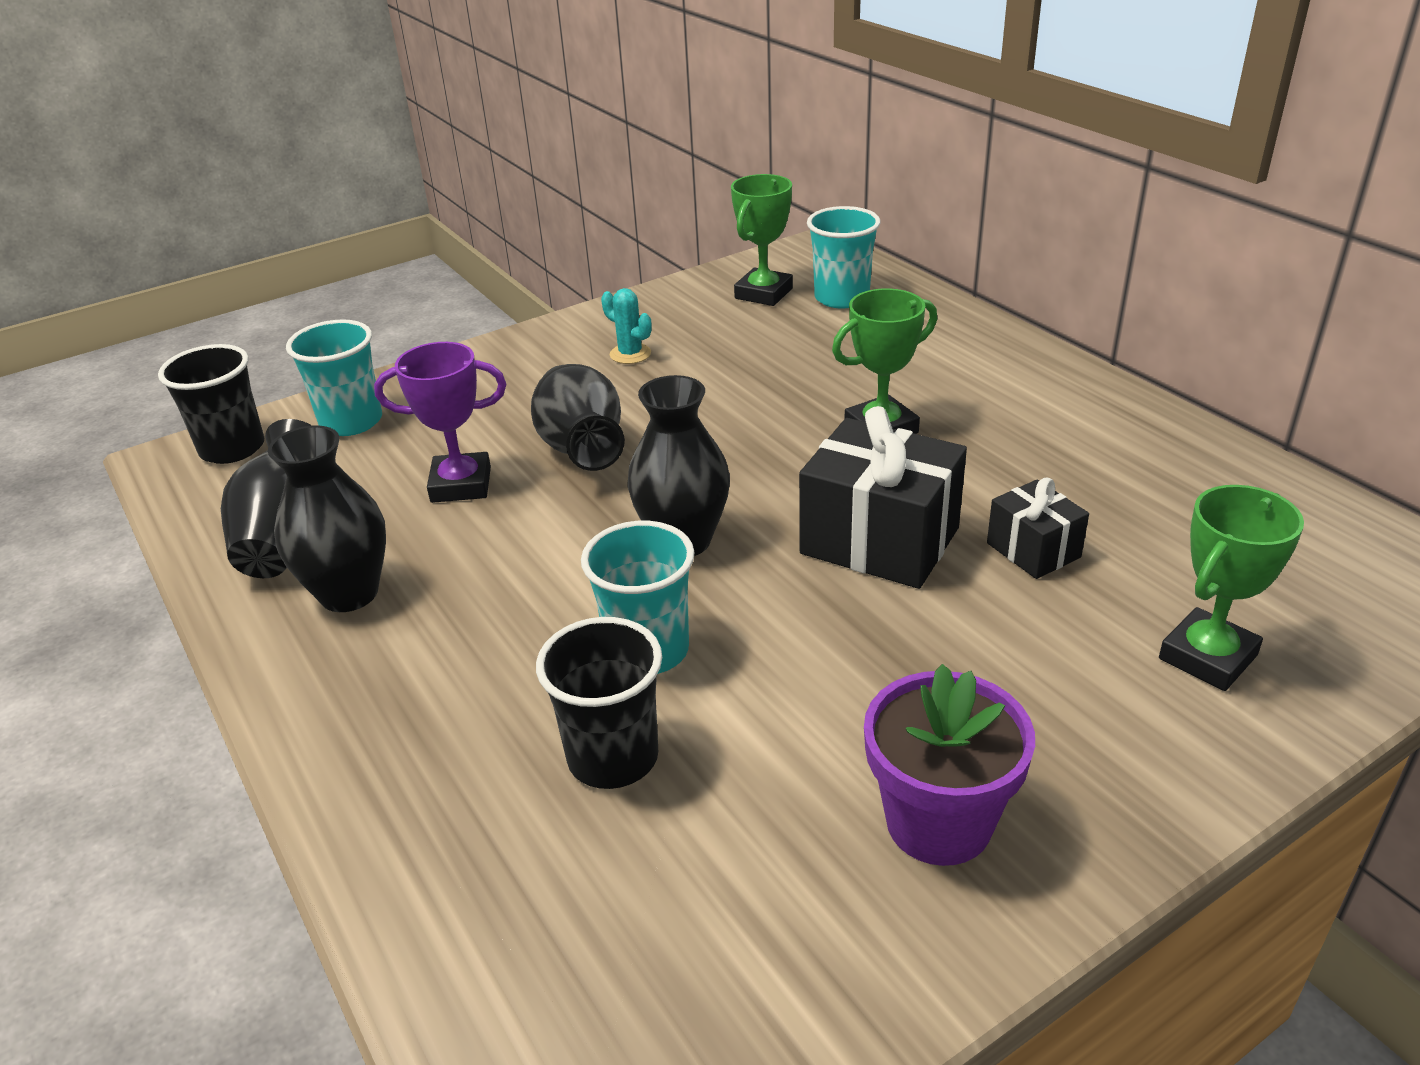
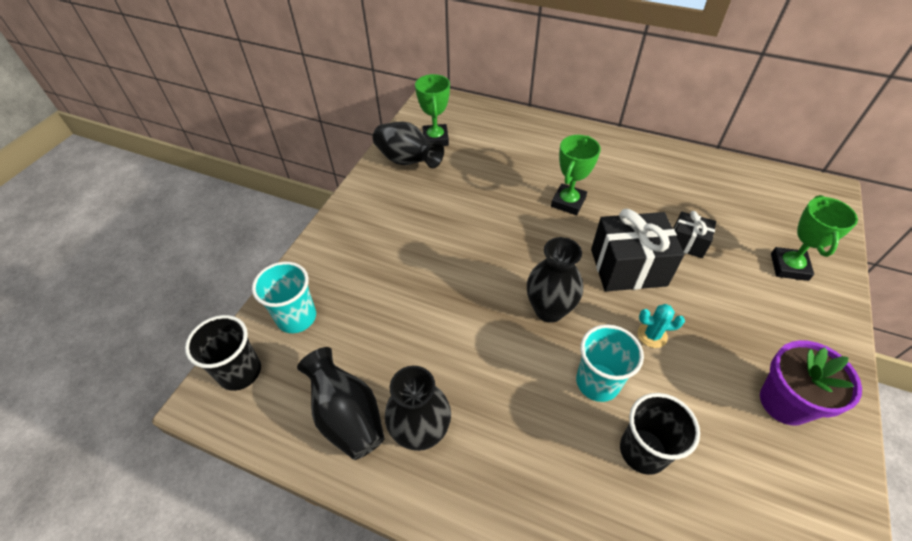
camera: 35 degrees left, 15 degrees up
purple trophy [374,342,506,503] -> none
black vase [531,364,625,471] -> black vase moved to [373,121,444,168]
turquoise cactus [601,288,652,364] -> turquoise cactus moved to [638,304,685,348]
turquoise cup [807,206,881,308] -> none

